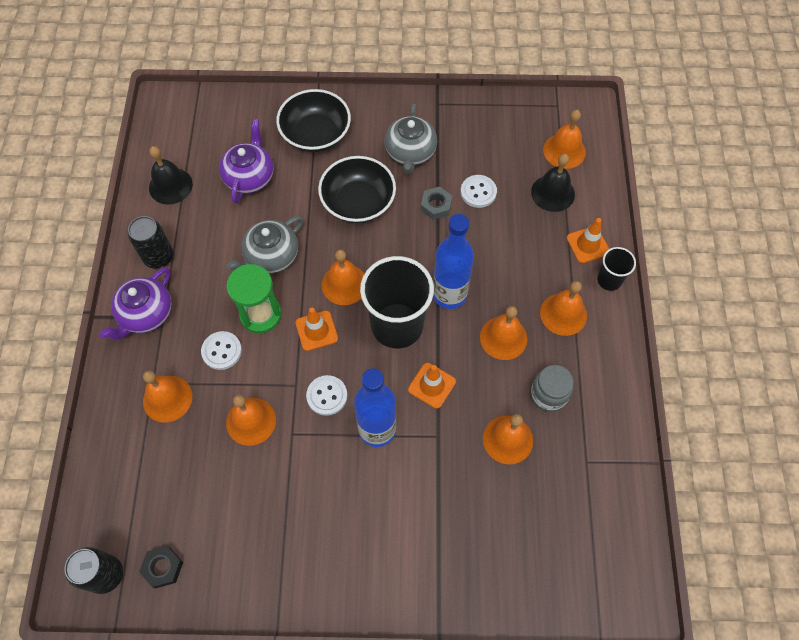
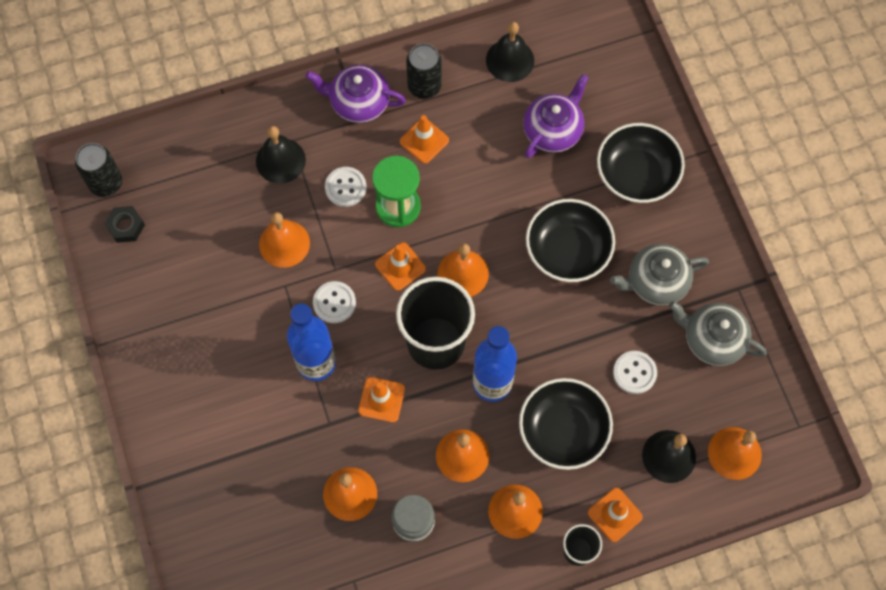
camera: 70 degrees right, 5 degrees up
orange bell [143,371,192,422] -> black bell [256,126,306,184]
purple teapot [219,119,274,203] -> purple teapot turned 45 degrees counterclockwise [523,74,589,158]
grey teapot [226,216,303,273] -> grey teapot moved to [669,301,767,366]
grey nut [421,187,452,220] -> none
none -> orange traffic cone [400,115,449,164]
none -> black bowl [519,378,613,470]

